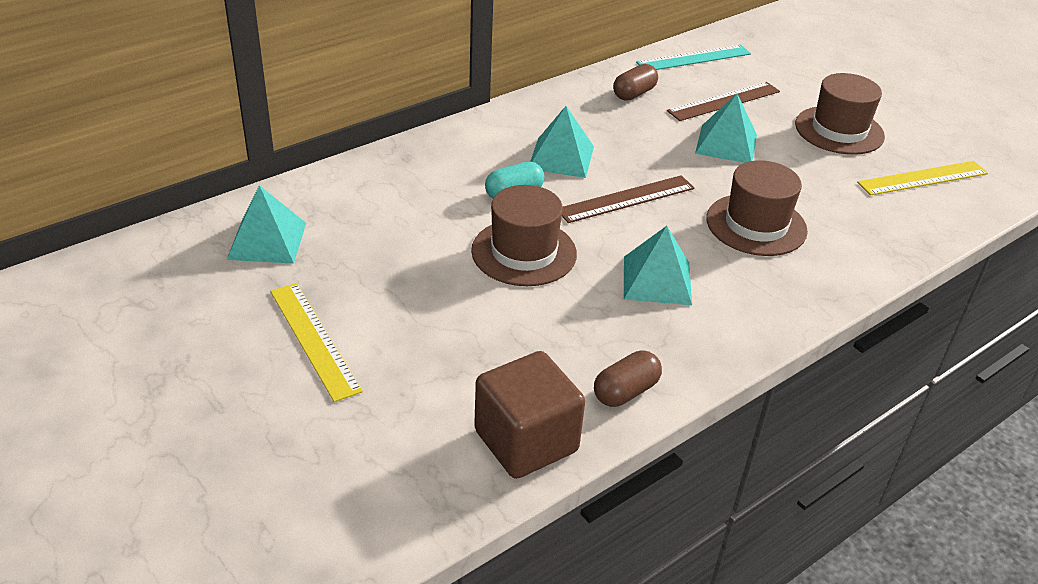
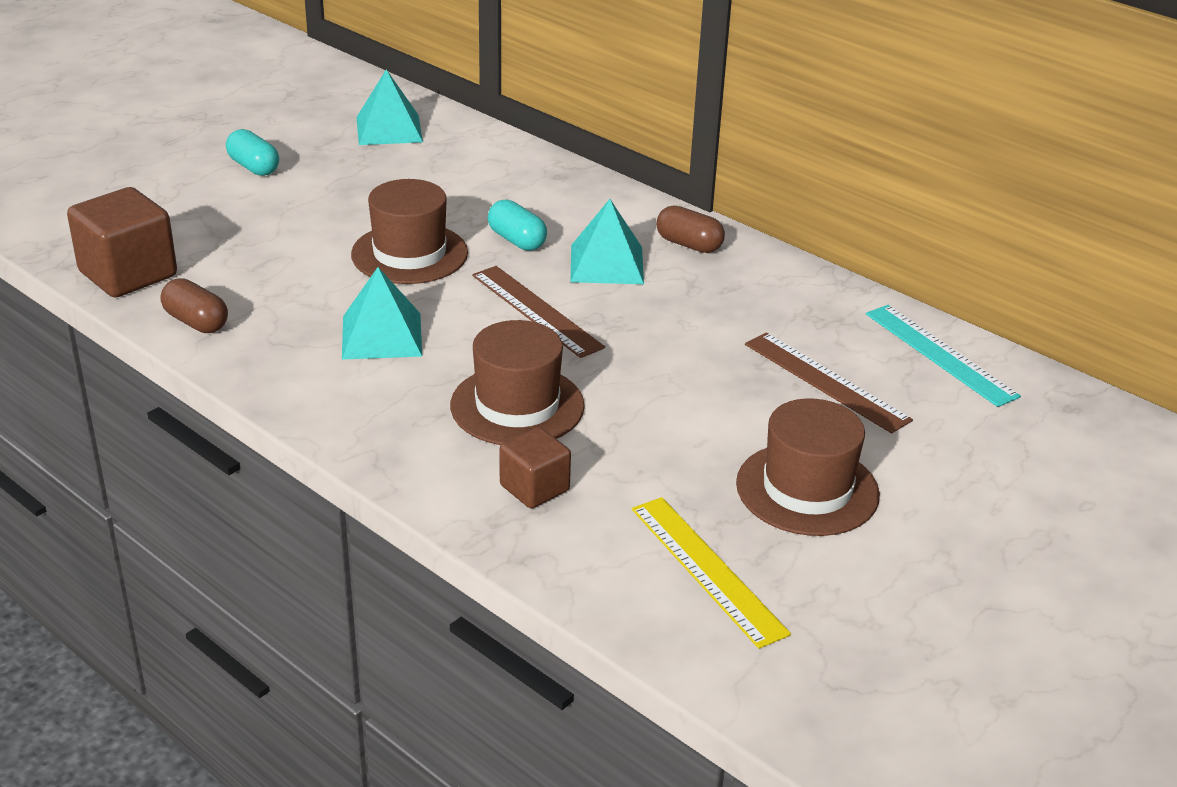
camera: 80 degrees right, 5 degrees down
yellow ruler [270,283,363,402] -> turquoise capsule [226,129,279,176]
brown capsule [613,64,658,101] -> brown capsule moved to [656,205,725,253]
turquoise pyramid [695,94,757,163] -> none
none -> brown cube [500,427,571,508]

